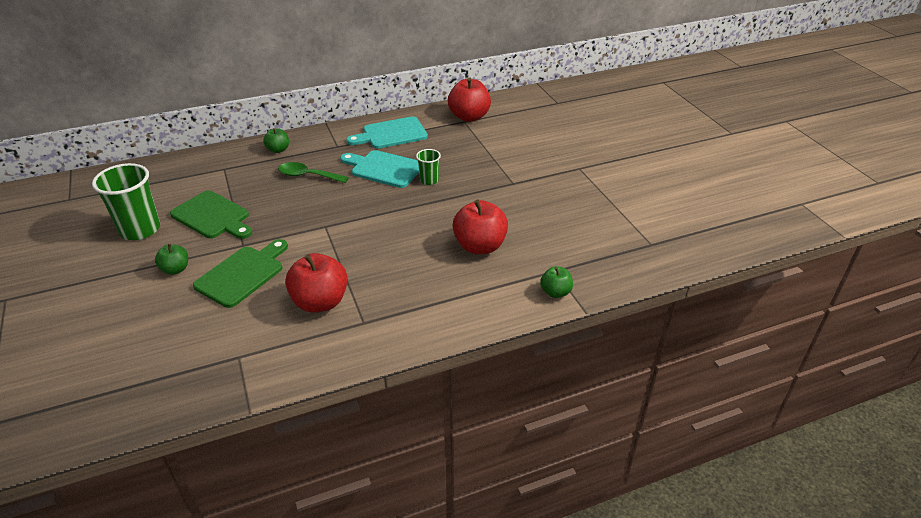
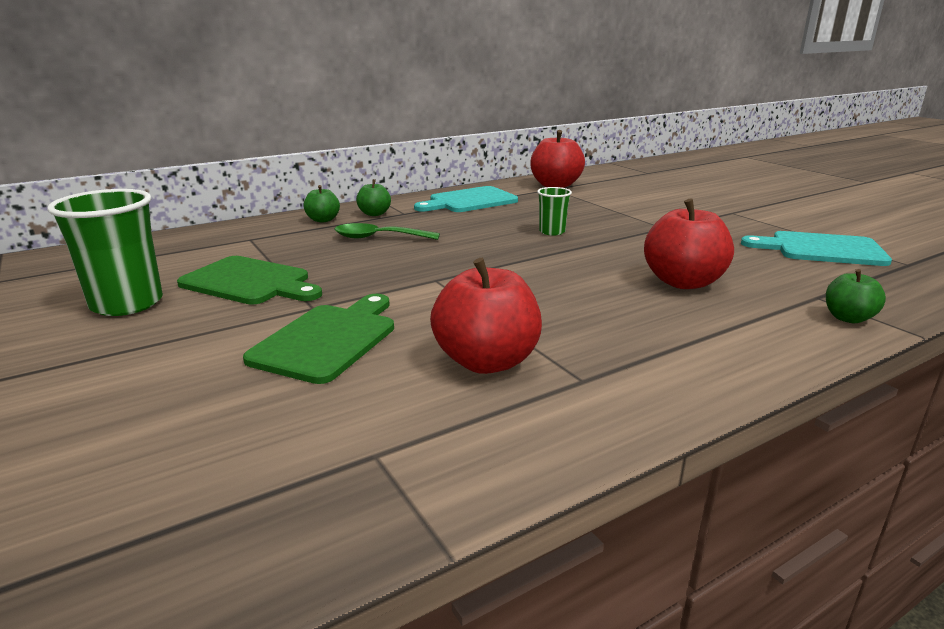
camera: 10 degrees left, 15 degrees down
green apple [155,244,188,275] -> green apple moved to [356,179,391,216]
turquoise cutting board [340,150,419,188] -> turquoise cutting board moved to [741,231,892,266]

